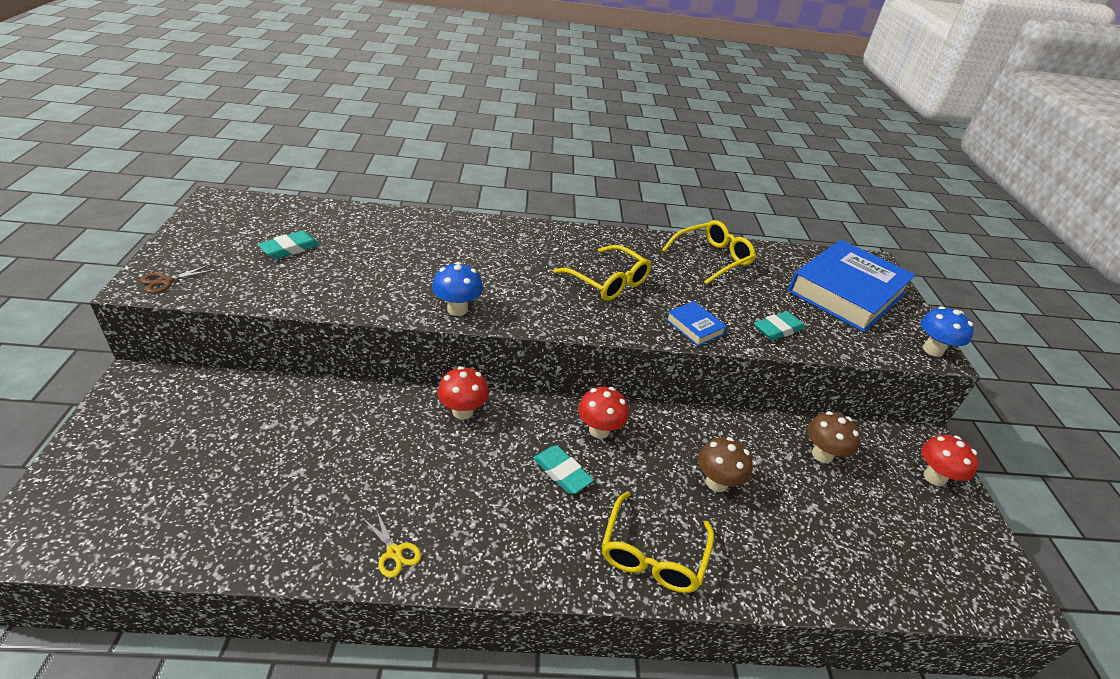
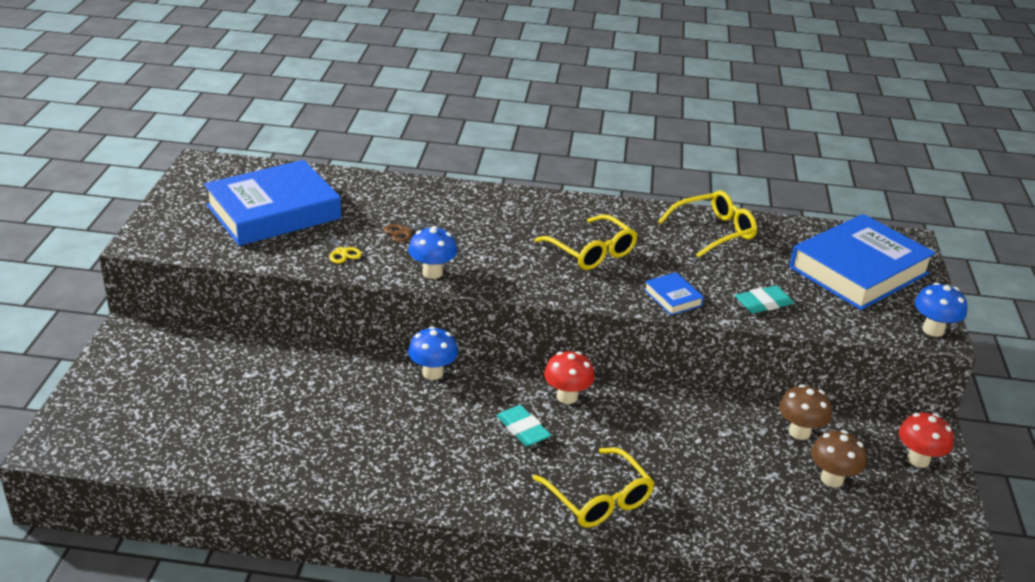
camera: 10 degrees right, 5 degrees down
brown scissors [140,264,214,293] -> brown scissors moved to [384,219,443,242]
turquoise eraser [258,231,320,259] -> blue book [204,160,341,246]
yellow scissors [363,509,421,578] -> yellow scissors moved to [318,230,362,263]
red mushroom [438,366,489,420] -> blue mushroom [408,326,458,380]
yellow glasses [602,491,714,593] -> yellow glasses turned 60 degrees counterclockwise [532,447,655,528]
brown mushroom [698,437,752,492] -> brown mushroom moved to [811,430,866,487]

